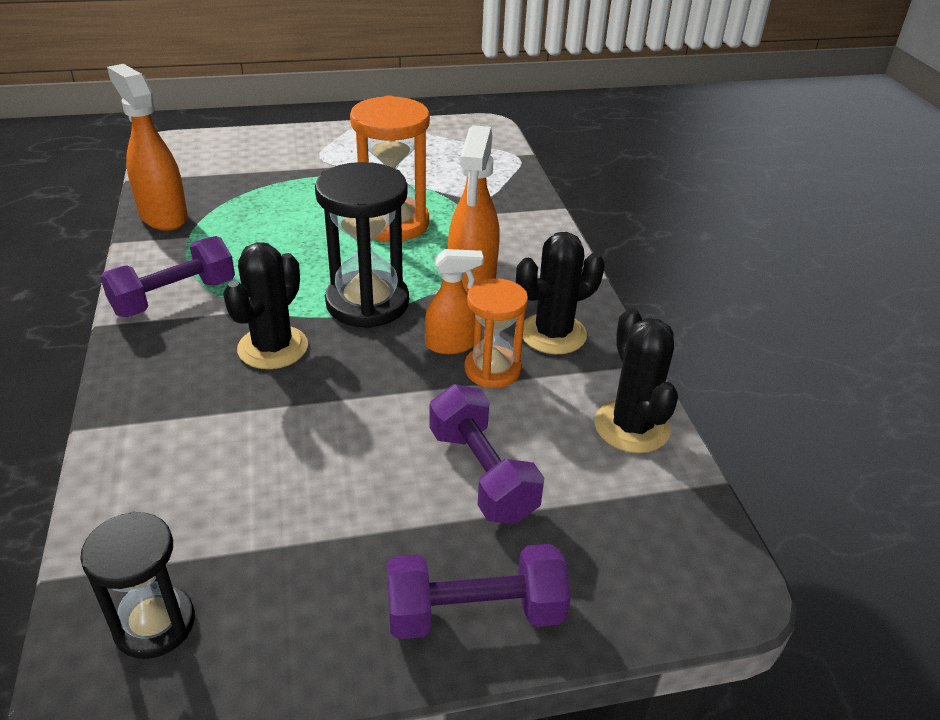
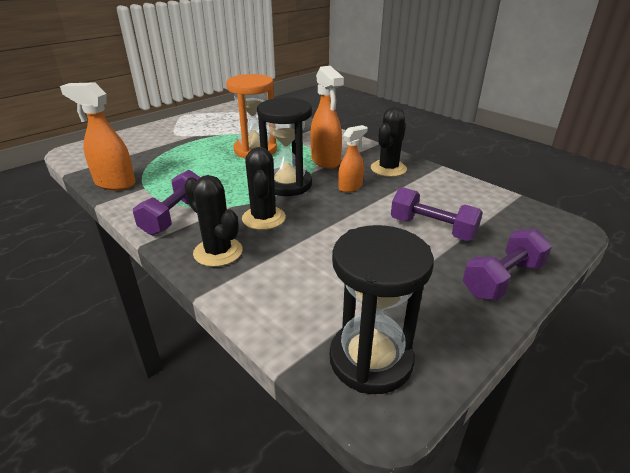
camera: 30 degrees left, 5 degrees down
black hourglass [80,511,195,659] -> black hourglass [330,225,434,394], size x1.60
orange hourglass [464,278,528,388] -> none
black cactus [594,308,678,453] -> black cactus moved to [184,175,243,267]

